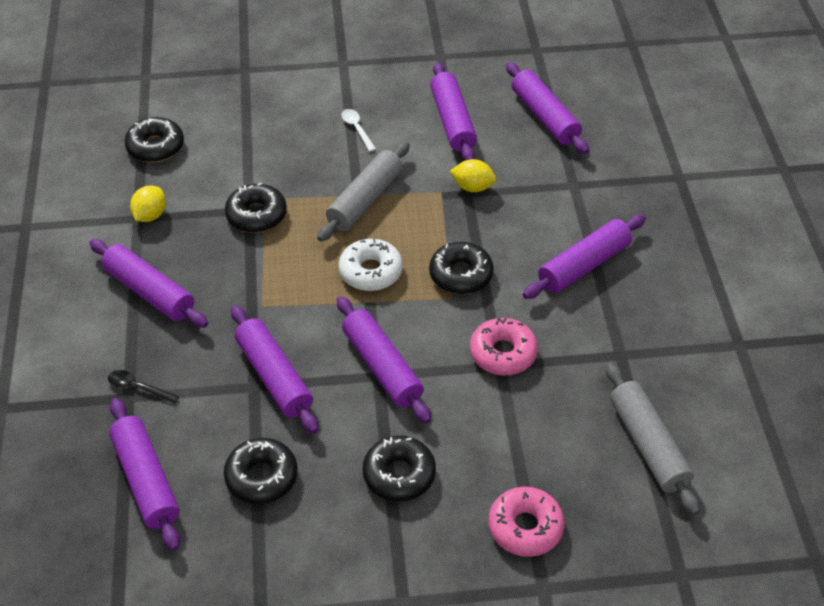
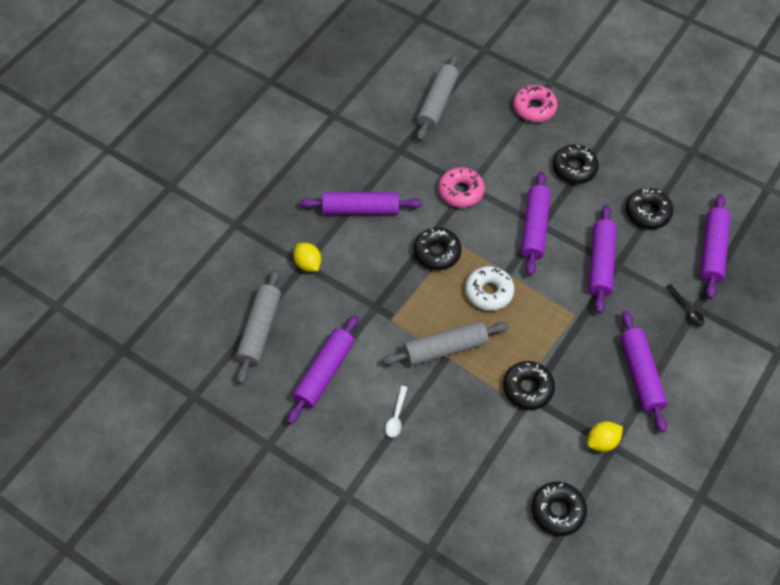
camera: 140 degrees left, 10 degrees up
yellow lemon [450,159,496,192] -> yellow lemon moved to [294,243,321,272]
purple rolling pin [506,62,589,154] -> grey rolling pin [236,269,281,384]

